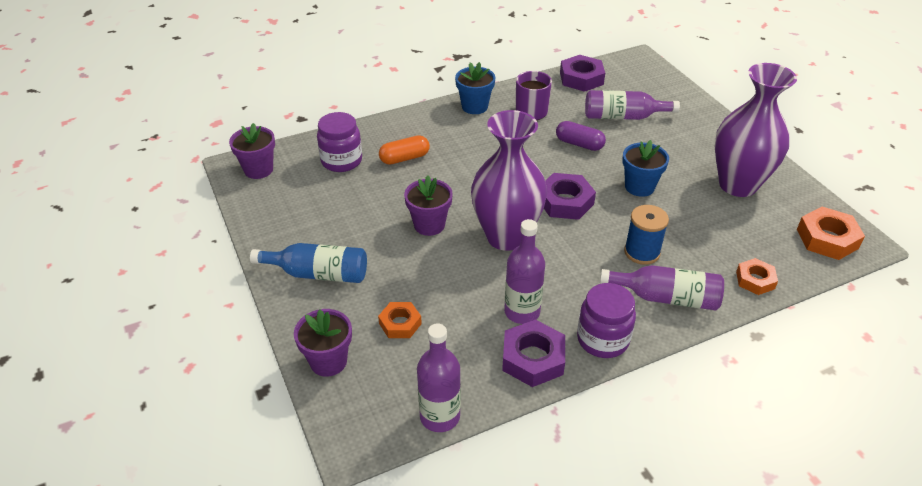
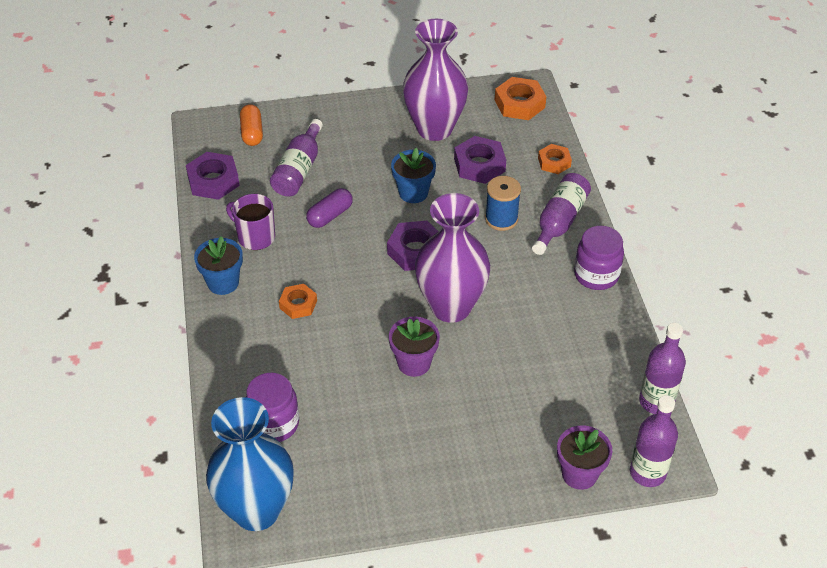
camera: 75 degrees left, 5 degrees up
purple flower pot [229,123,275,179] -> blue vase [206,397,294,531]
blue bottle [250,243,367,283] -> none
orange nut [378,302,422,338] -> orange nut moved to [279,284,317,319]
orange capsule [379,135,430,165] -> orange capsule moved to [240,104,263,146]
purple nut [502,320,565,387] -> purple nut moved to [454,136,506,184]
purple bottle [504,219,545,324] -> purple bottle moved to [630,395,678,487]

